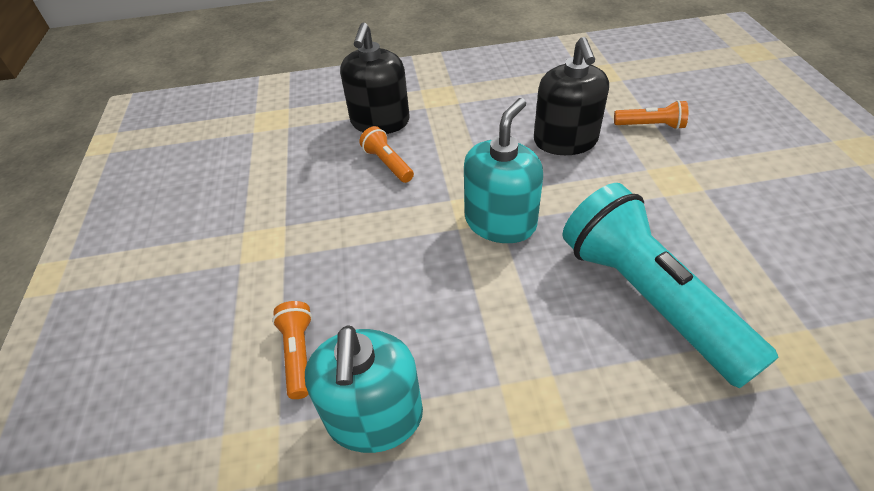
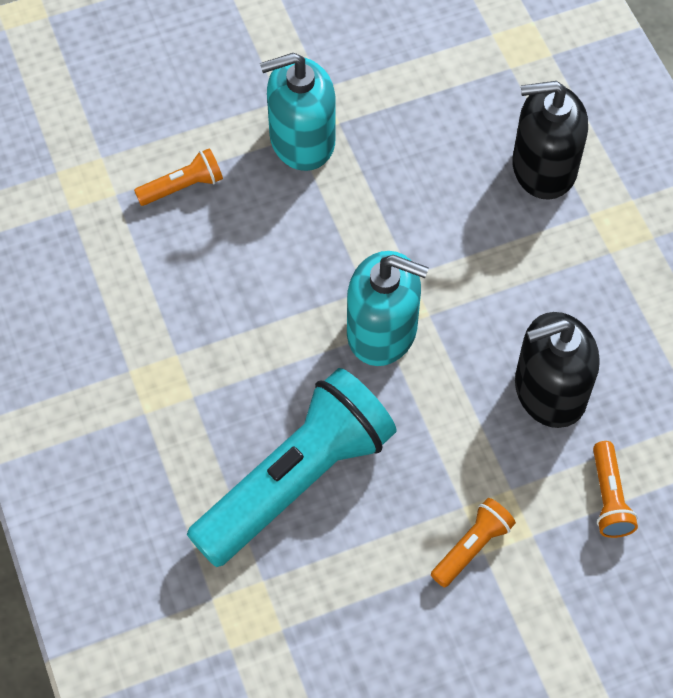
camera: 75 degrees right, 15 degrees up
turquoise soap dispenser [305,325,423,453] -> turquoise soap dispenser moved to [260,53,335,171]
orange flashlight [359,126,414,183] -> orange flashlight moved to [431,498,516,587]

